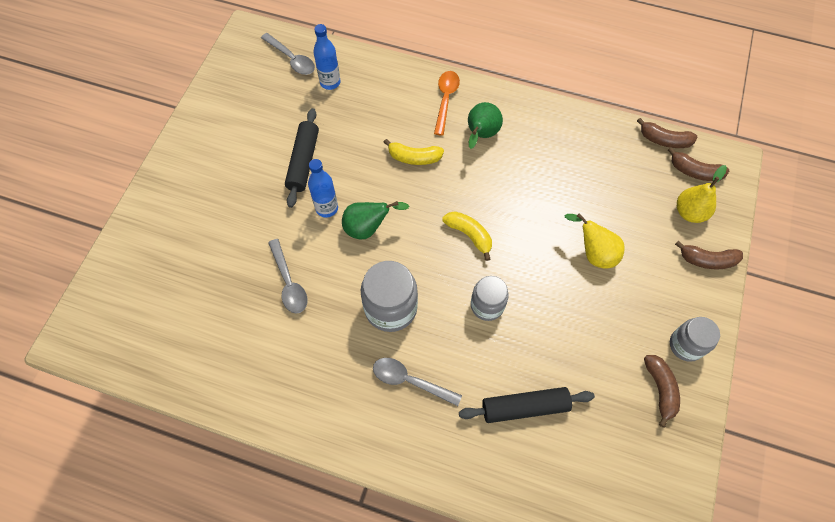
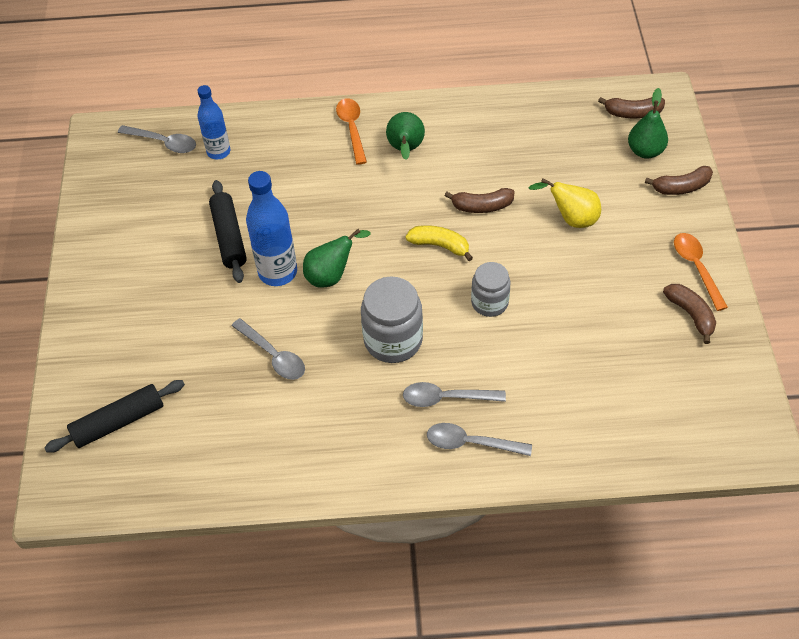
camera: 20 degrees left, 10 degrees down
blue bottle [308,159,338,218] -> blue bottle [246,171,297,286], size x1.52
yellow banana [383,139,444,165] -> none
black rolling pin [459,387,595,423] -> black rolling pin moved to [44,380,185,453]
brown banana [637,118,697,148] -> brown banana moved to [445,188,515,213]
grey jar [670,317,720,362] -> orange spoon [674,233,728,311]
yellow pear [677,165,727,223] -> green pear [628,88,668,159]
none -> grey spoon [427,423,532,456]

